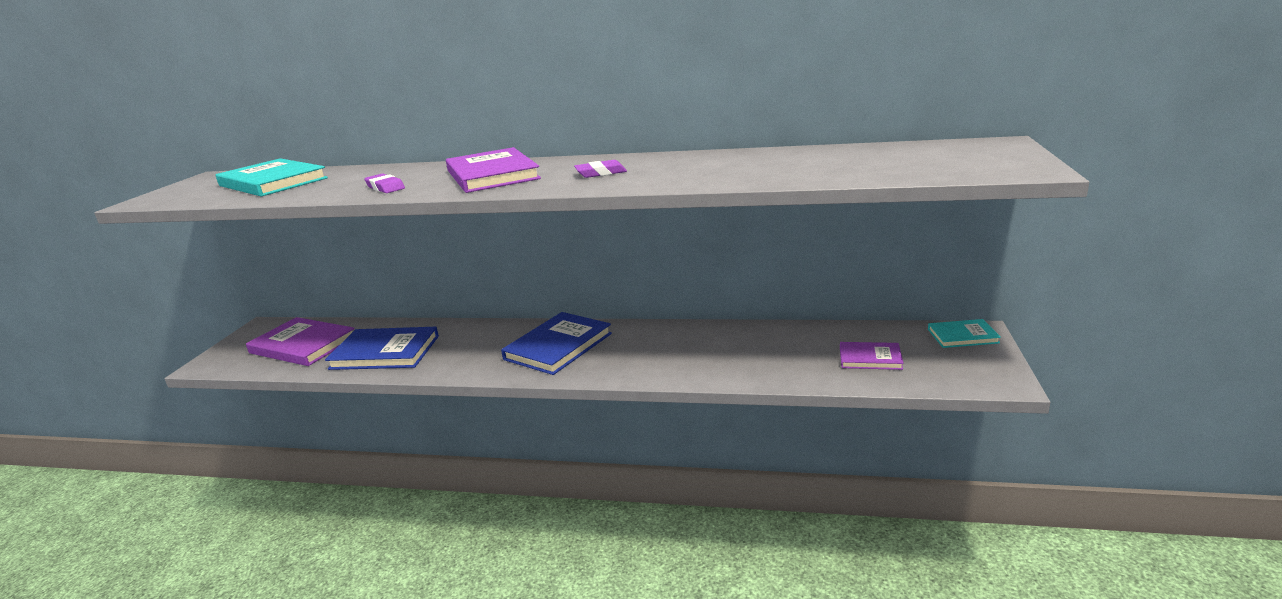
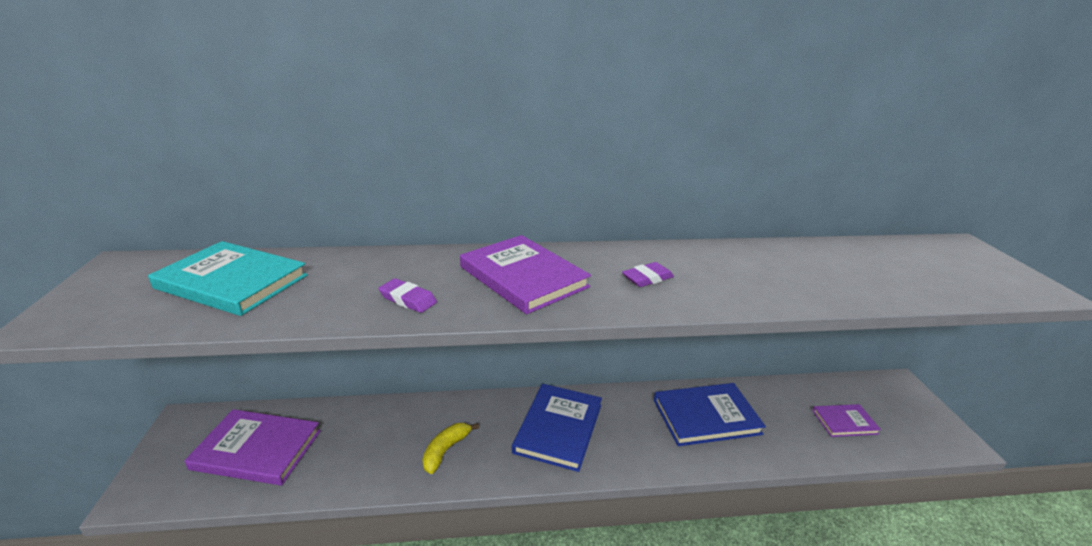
camera: 20 degrees left, 5 degrees up
blue book [325,327,439,370] -> blue book moved to [654,383,766,446]
turquoise book [928,319,1001,348] -> none
none -> yellow banana [422,423,479,474]

